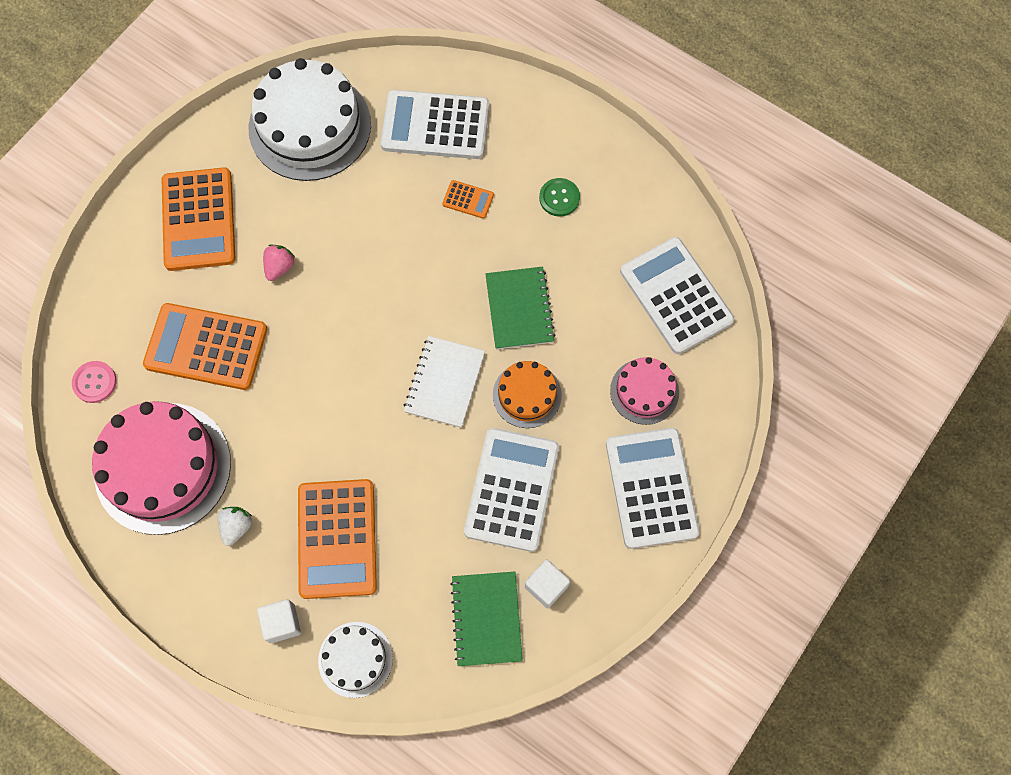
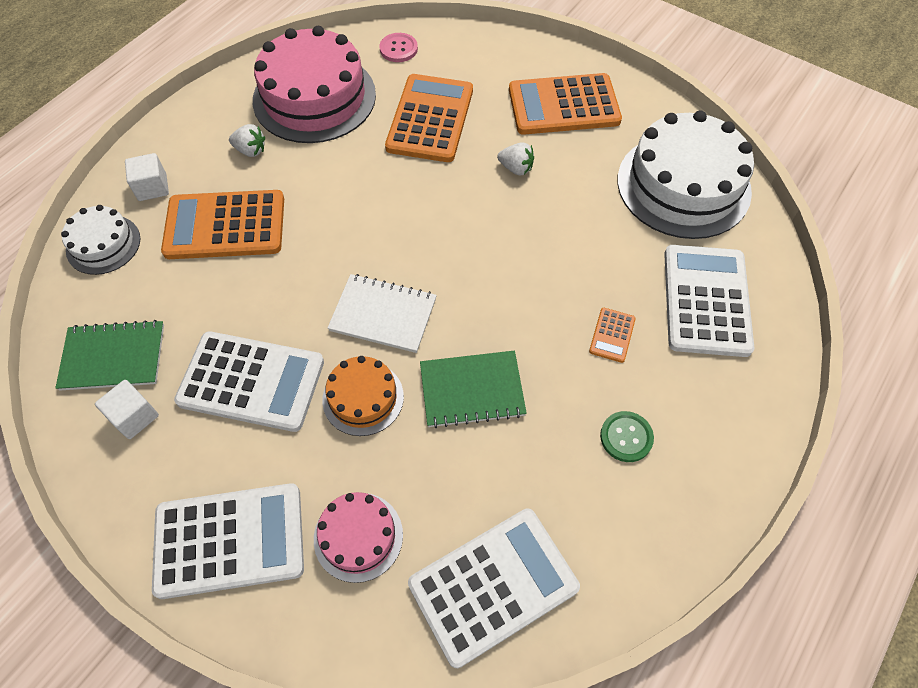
camera: 90 degrees right, 10 degrees down
pink strawberry [263,244,295,281] -> white strawberry [497,142,534,175]

